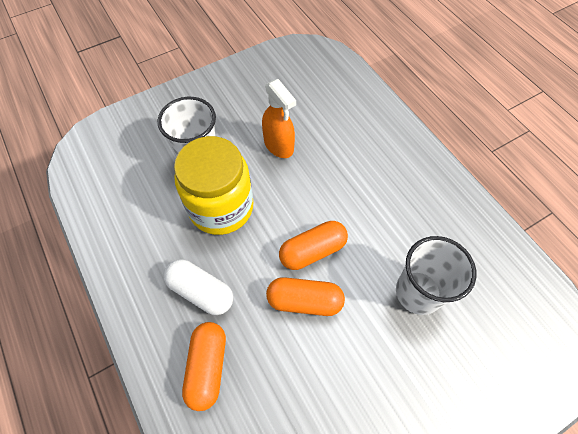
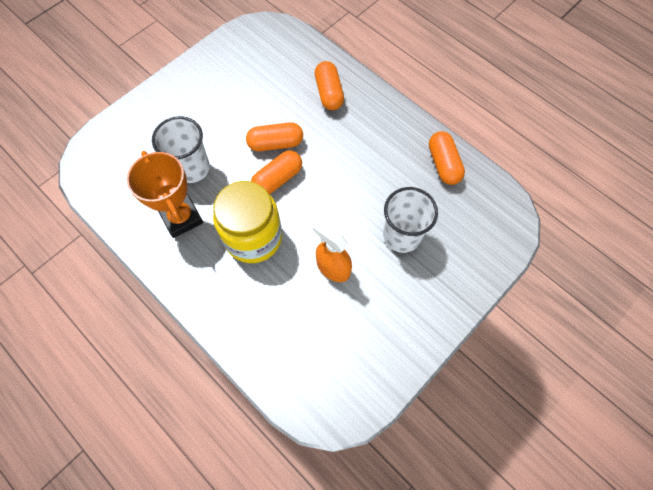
camera: 165 degrees right, 5 degrees up
white capsule [164,259,233,315] -> none
yellow jar [174,136,253,235] -> yellow jar moved to [213,181,282,263]
none -> orange trophy [127,151,203,238]
none -> orange capsule [429,131,465,185]

